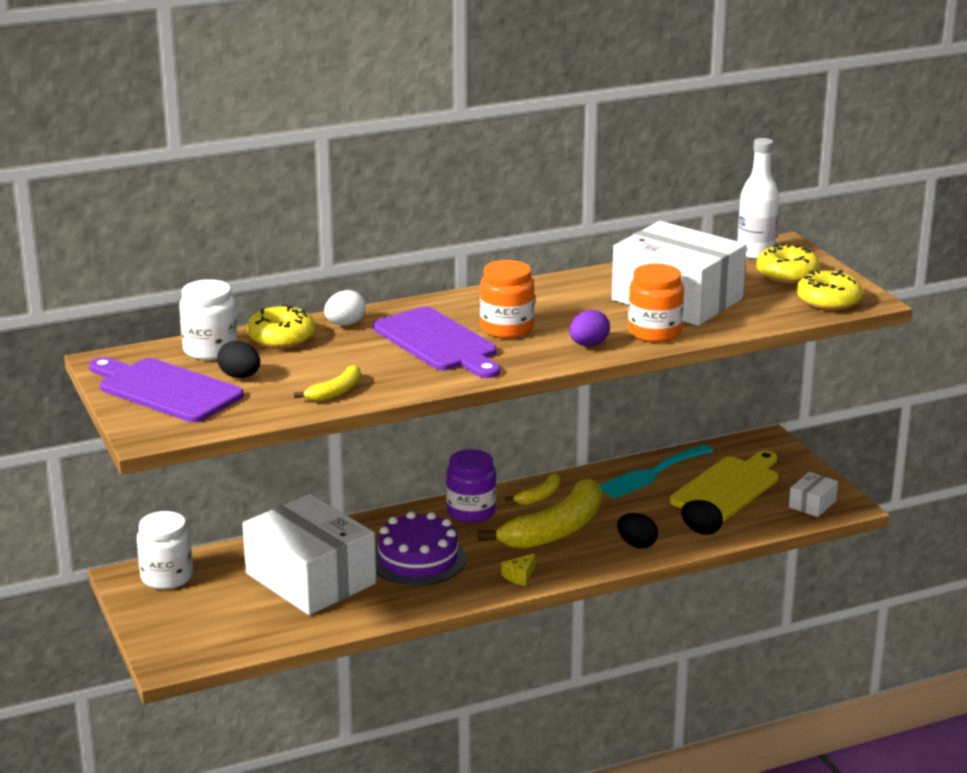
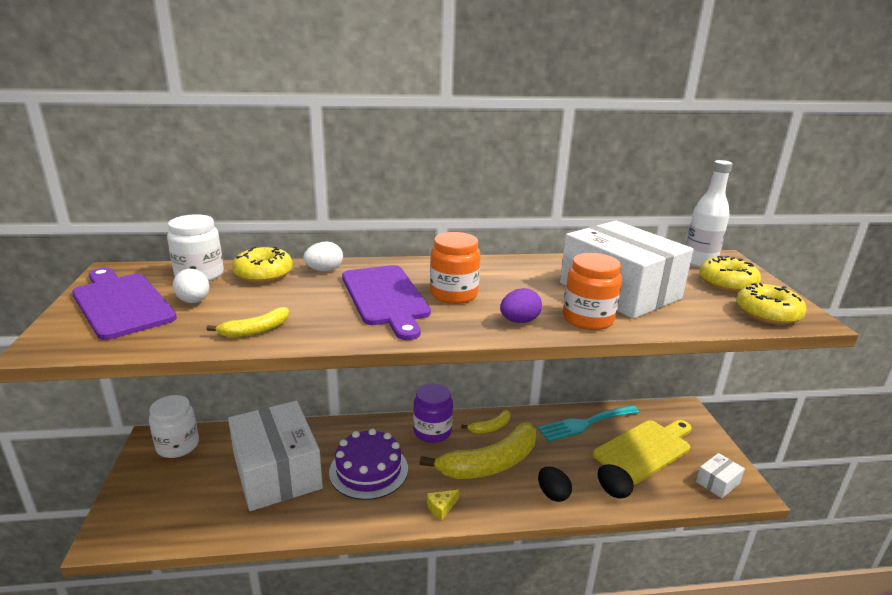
camera: 15 degrees right, 0 degrees up
black egg [217,341,260,378] -> white egg [173,269,209,303]

